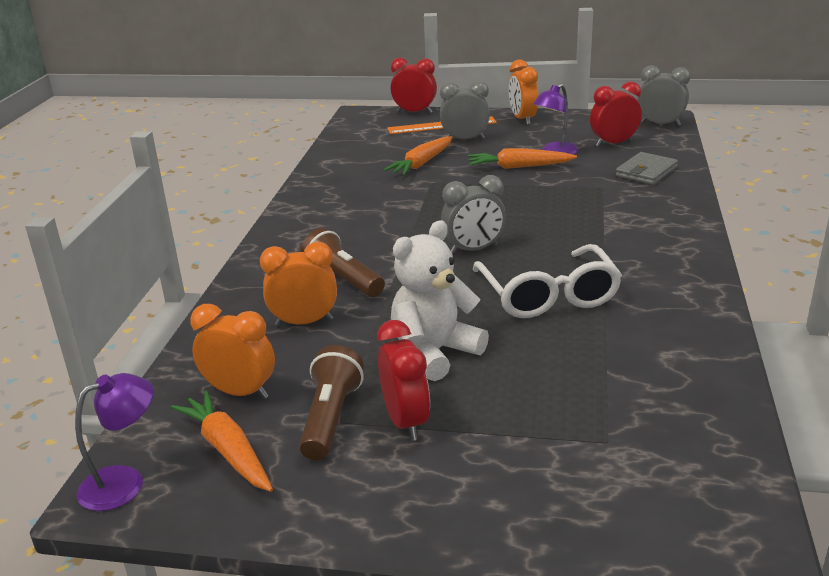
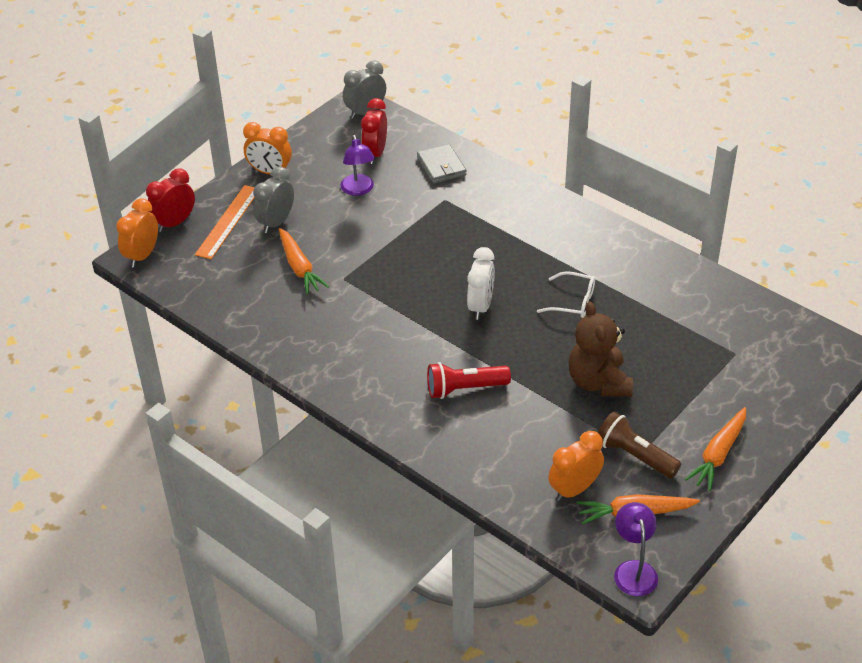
camera: 60 degrees left, 15 degrees up
orange clock [260,242,337,326] -> orange clock moved to [116,198,158,268]
brown flashlight [300,228,385,297] -> red flashlight [427,362,511,399]
red clock [377,320,430,441] -> none
white teddy bear [391,220,489,381] -> brown teddy bear [568,301,633,397]
grey clock [441,175,506,255] -> white clock [467,247,495,320]
orange carrot [468,148,577,169] -> orange carrot moved to [685,407,746,491]
white glasses [472,244,622,318] -> white glasses [537,271,595,318], size x0.59

